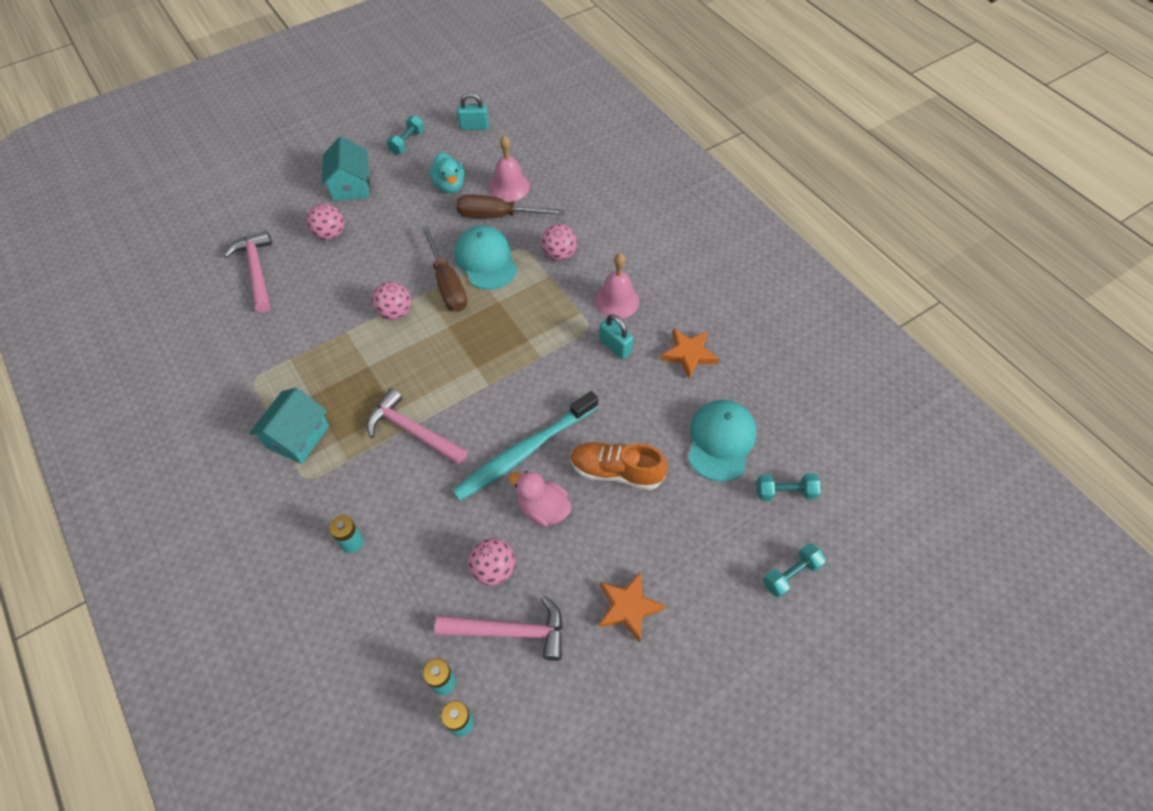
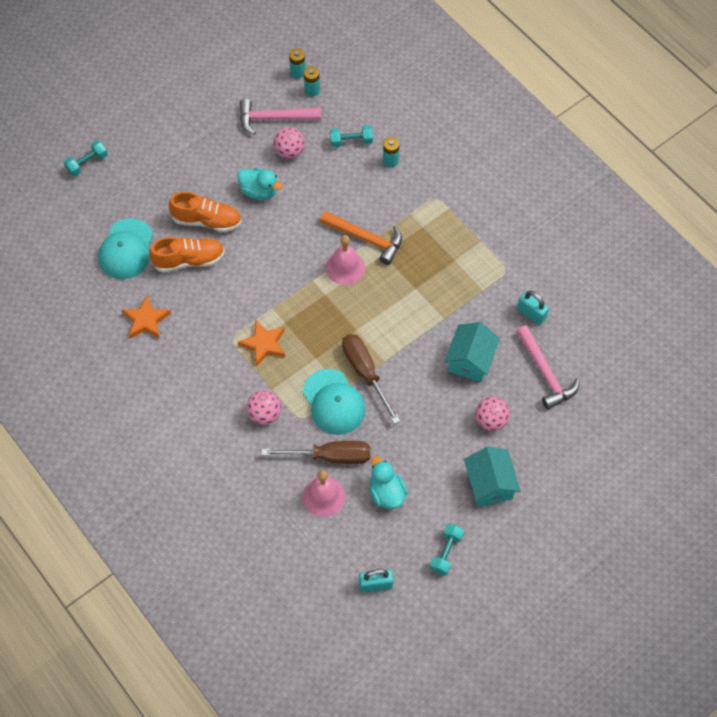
camera: 175 degrees right, 5 degrees up
turquoise house [249,388,329,464] -> turquoise house moved to [445,322,500,382]
pink hammer [366,388,468,465] -> orange hammer [320,211,402,265]
pink ball [372,282,411,320] -> none
turquoise toothbrush [453,391,598,501] -> none
pink duck [509,471,571,527] -> turquoise duck [237,168,283,200]
pink bell [594,253,639,319] -> pink bell moved to [326,235,365,285]
turquoise padlock [599,314,633,359] -> turquoise padlock moved to [517,291,549,325]
orange star [599,571,666,643] -> orange star moved to [238,320,285,367]
turquoise dumbbell [757,473,821,501] -> turquoise dumbbell moved to [330,125,373,147]
none -> orange shoe [149,237,225,272]

